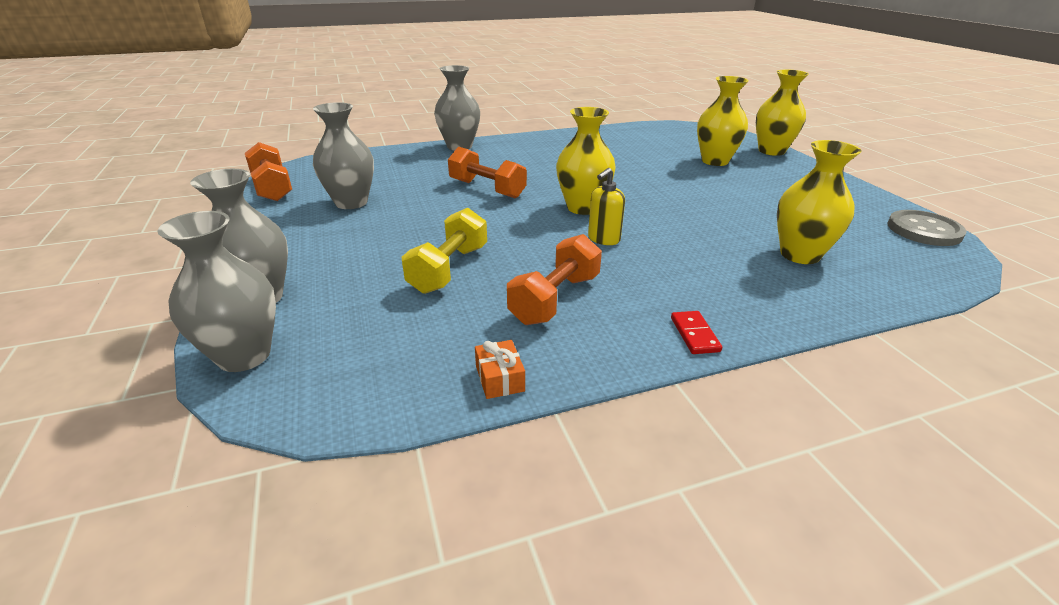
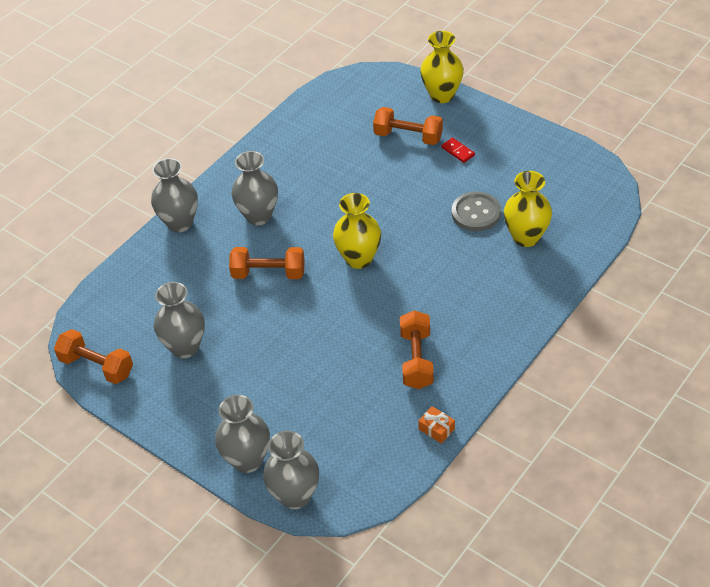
camera: 30 degrees left, 15 degrees up
yellow dumbbell [401,208,487,294] -> none
yellow soap dispenser [588,168,625,245] -> none
red domino [671,311,722,354] -> red domino moved to [441,138,475,163]
yellow vase [697,76,749,166] -> orange dumbbell [373,107,443,145]
grey button [887,210,967,246] -> grey button moved to [452,192,501,231]
none -> grey vase [232,151,278,225]

